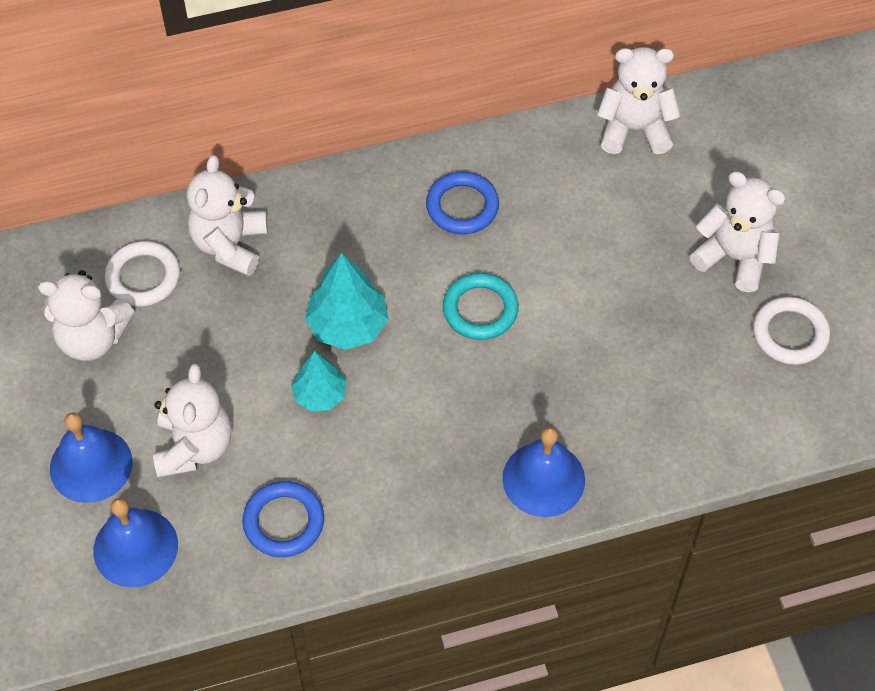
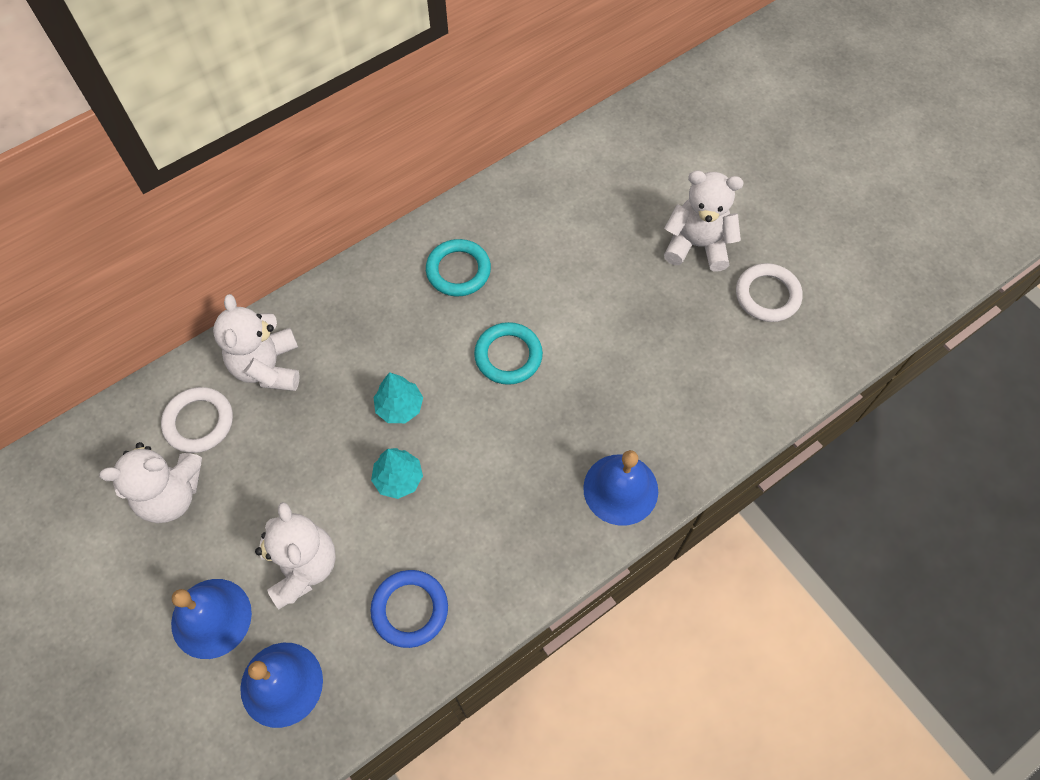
camera: 20 degrees left, 5 degrees up
turquoise tree [305,253,388,350] -> turquoise tree [374,372,423,423], size x0.65
blue ring [426,172,499,234] -> turquoise ring [426,239,491,296]
white teddy bear [597,47,681,154] -> none

